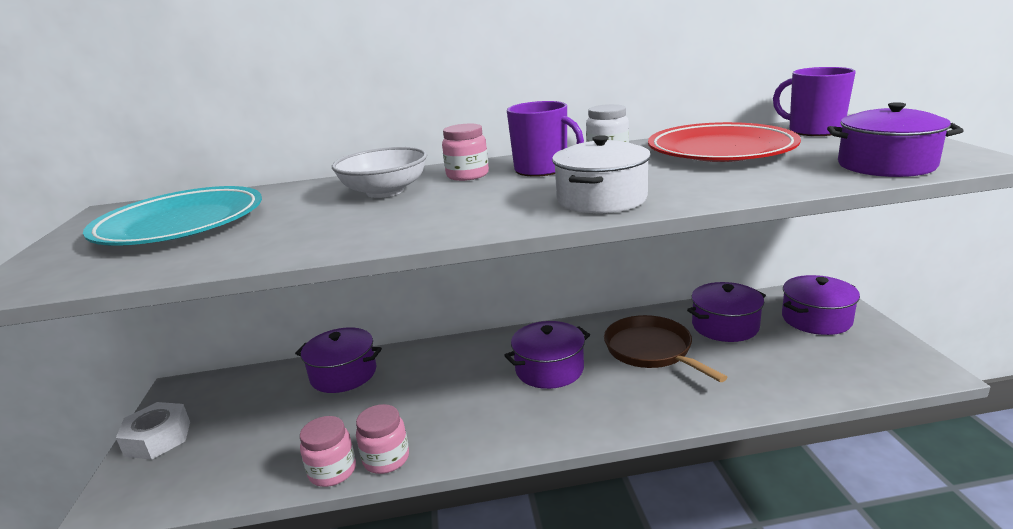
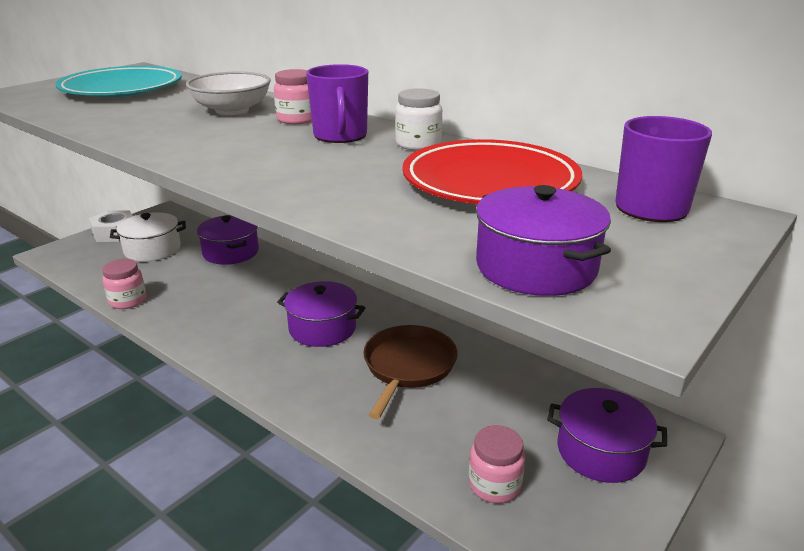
camera: 45 degrees right, 5 degrees up
pink jar [356,404,409,474] -> pink jar moved to [469,425,525,503]
white pot [552,135,651,214] -> white pot moved to [110,212,186,262]
purple pot [687,282,766,342] -> none

